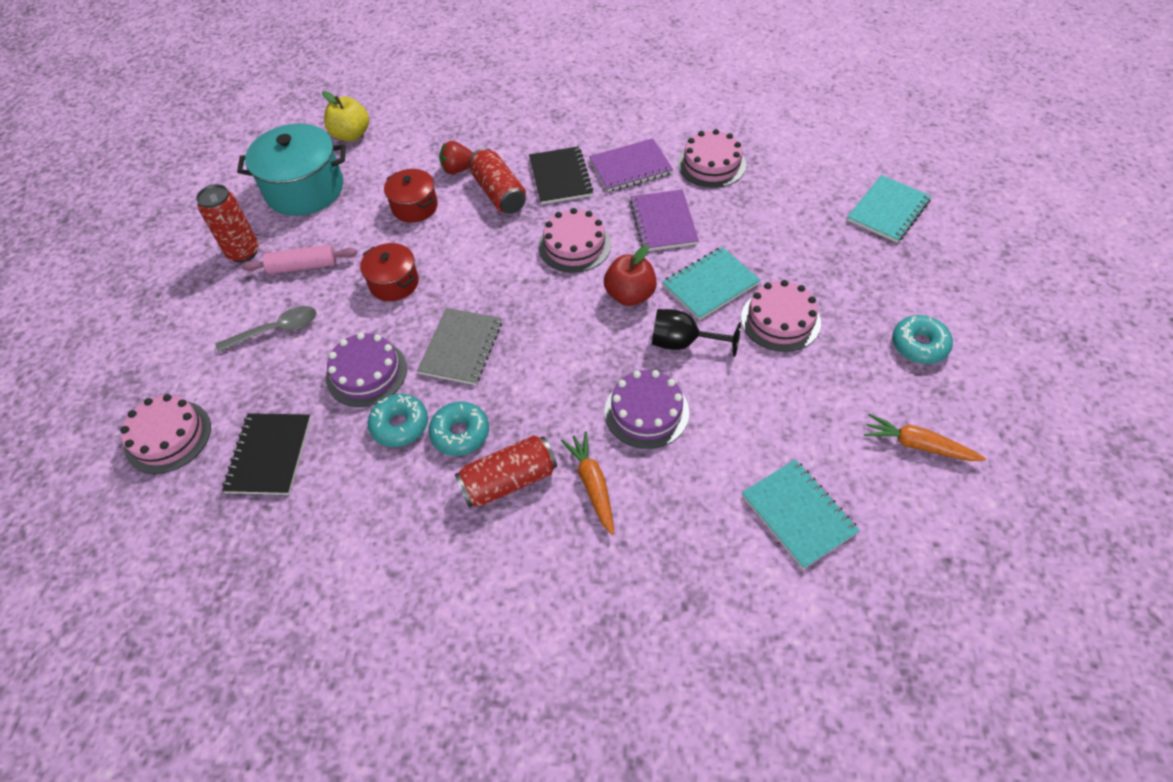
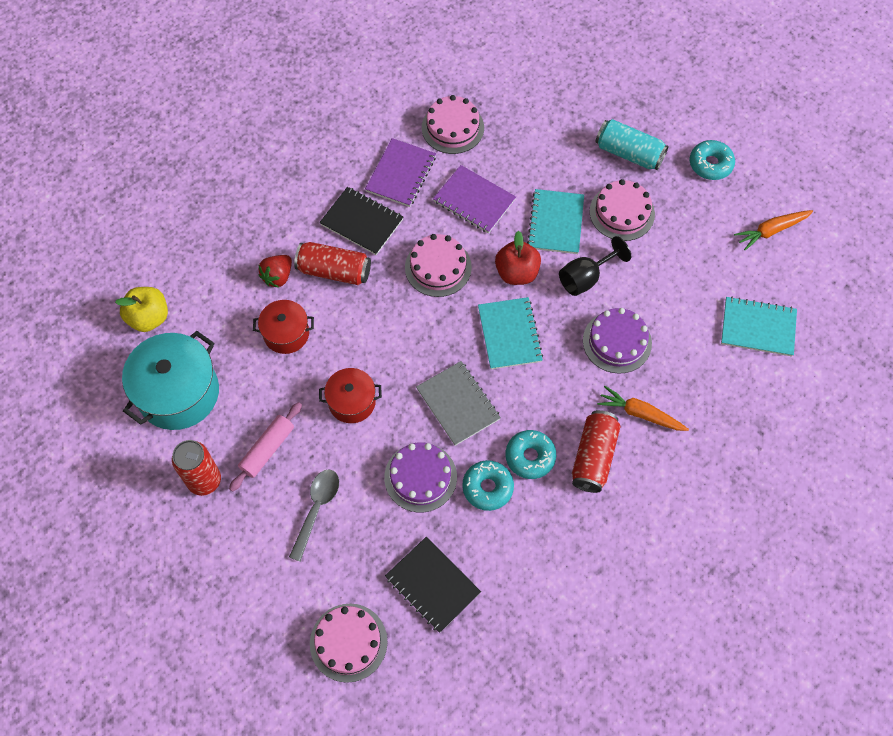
camera: 50 degrees left, 10 degrees up
turquoise notebook [847,175,931,243] -> turquoise notebook moved to [478,297,543,369]
none -> turquoise can [595,119,669,170]

